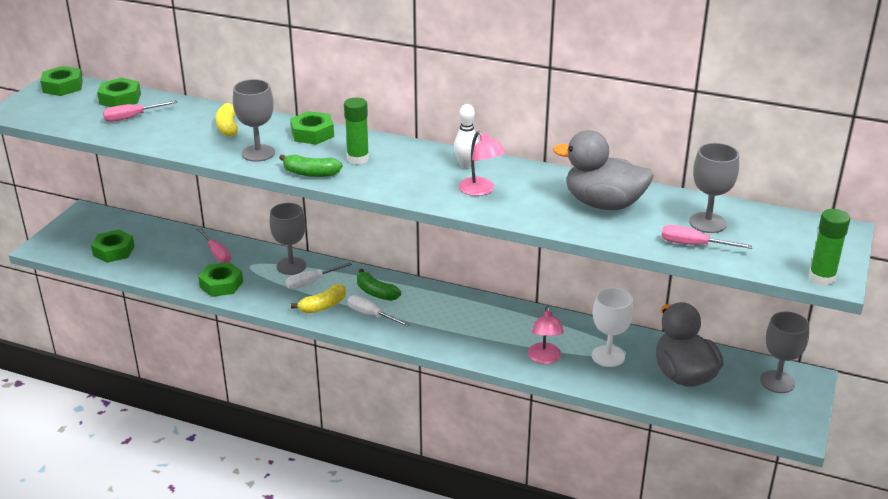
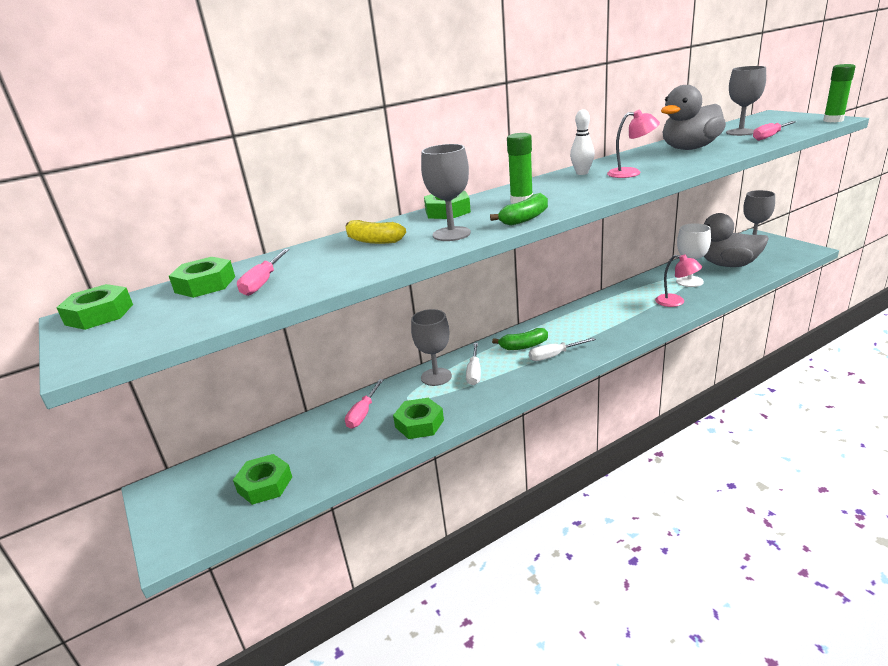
camera: 50 degrees left, 5 degrees down
pink screwdriver [197,228,231,263] -> pink screwdriver turned 105 degrees clockwise [345,379,383,429]
yellow banana [291,284,346,313] -> none

